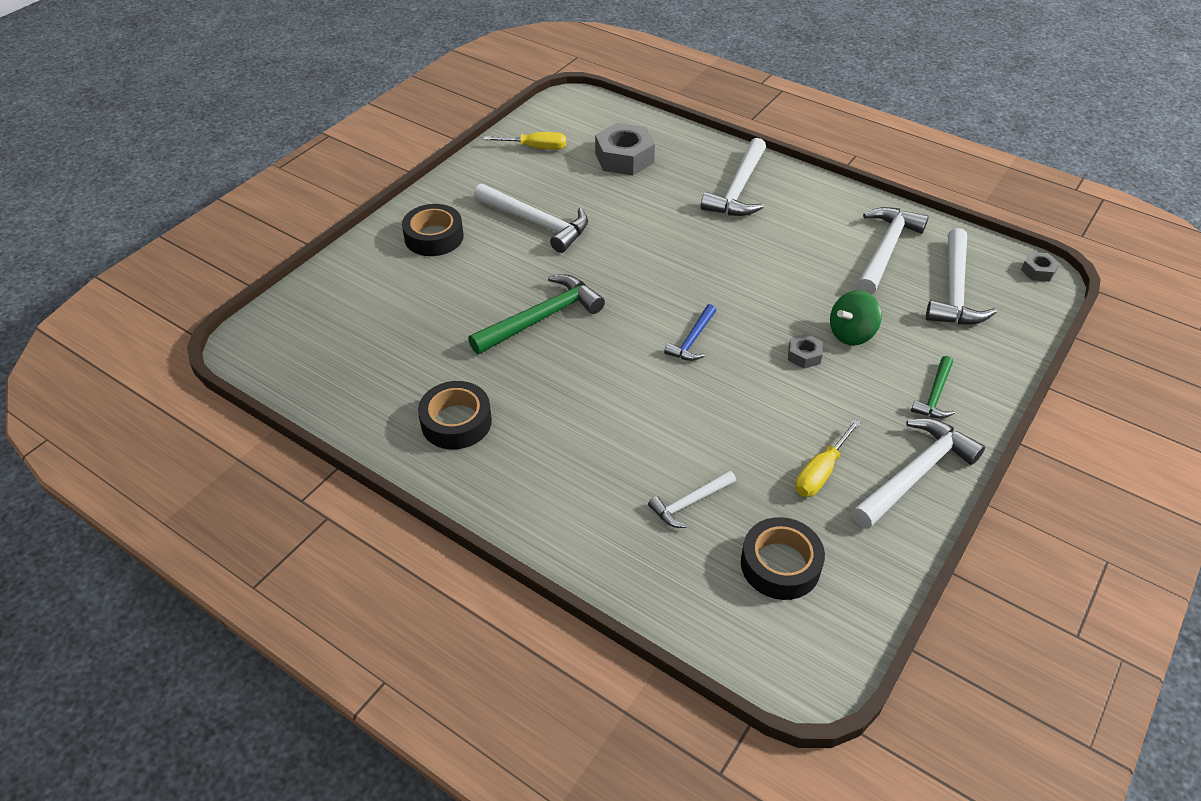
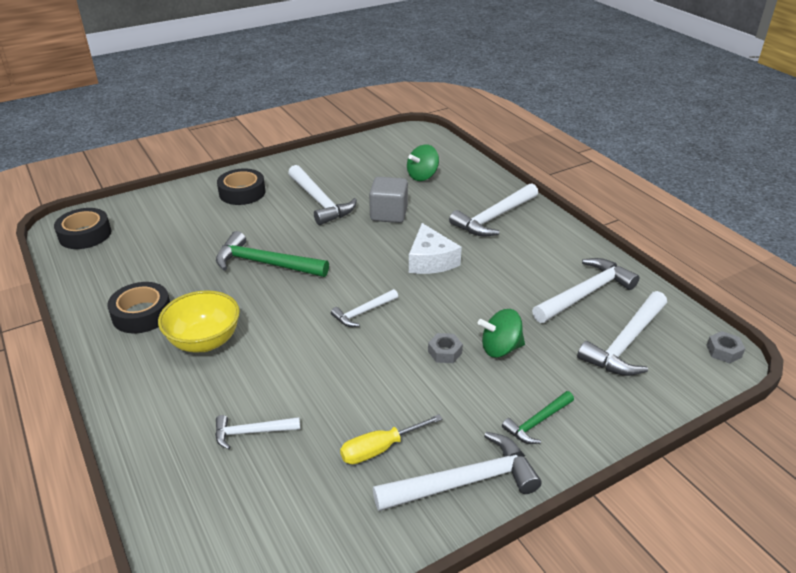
camera: 25 degrees right, 10 degrees down
green hammer [468,274,605,354] -> green hammer turned 150 degrees counterclockwise [216,231,329,277]
yellow screwdriver [483,132,566,150] -> none
grey nut [595,123,655,176] -> green spinning top [407,144,439,181]
blue hammer [664,304,716,361] -> white hammer [331,289,398,327]
black tape [741,517,825,600] -> black tape moved to [54,208,111,249]
none -> yellow bowl [158,290,240,353]
none -> grey cube [369,177,408,223]
none -> white cheese [409,223,462,274]

